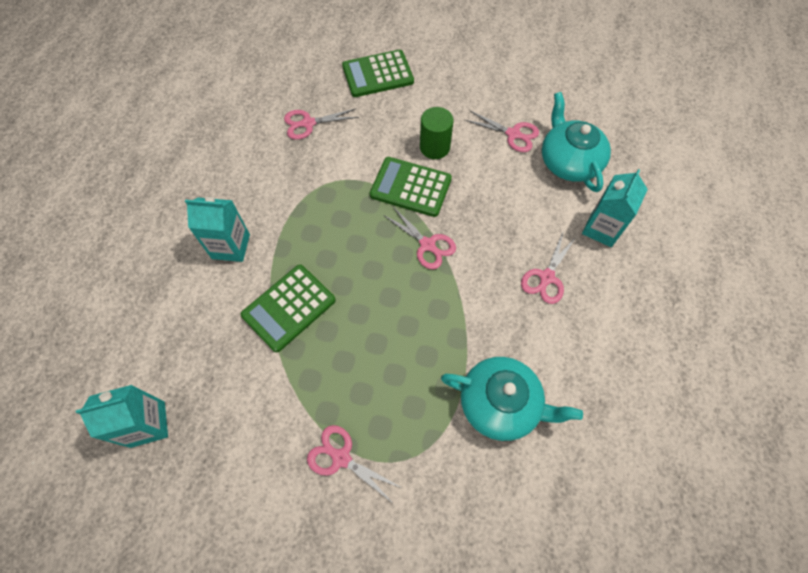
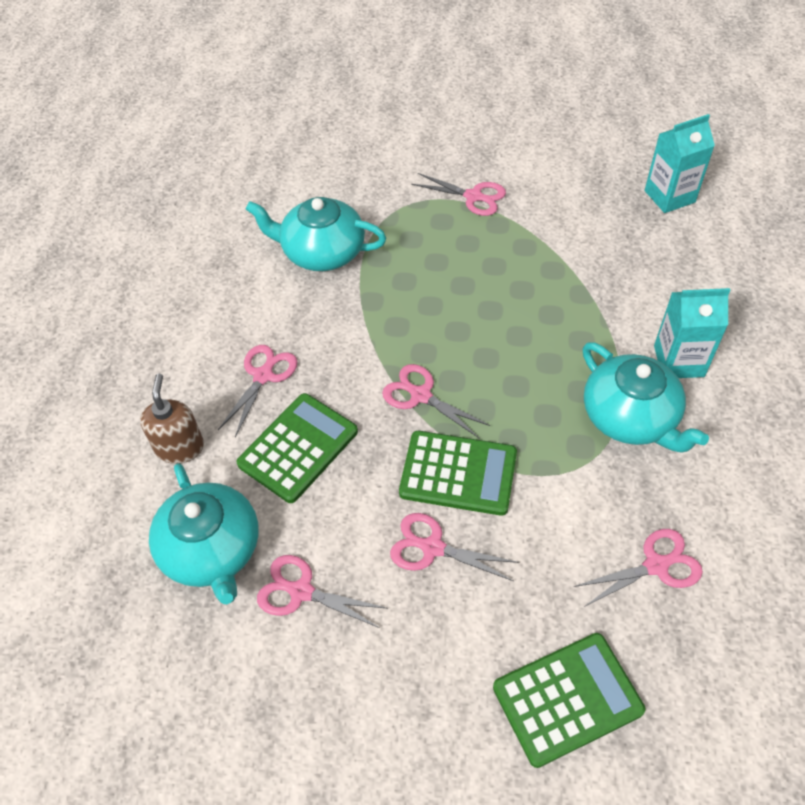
camera: 175 degrees right, 10 degrees down
green calculator [241,265,336,352] -> green calculator moved to [236,393,358,503]
green cylinder [420,107,454,159] -> pink scissors [390,513,519,581]
turquoise carton [582,169,648,247] -> brown soap dispenser [140,373,204,464]
none -> turquoise teapot [583,342,709,453]

